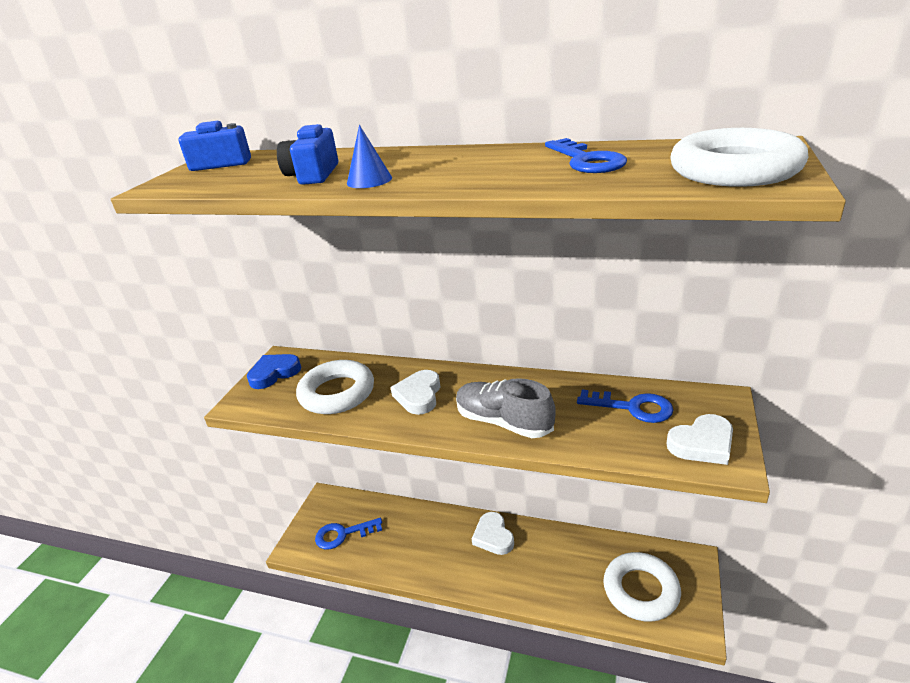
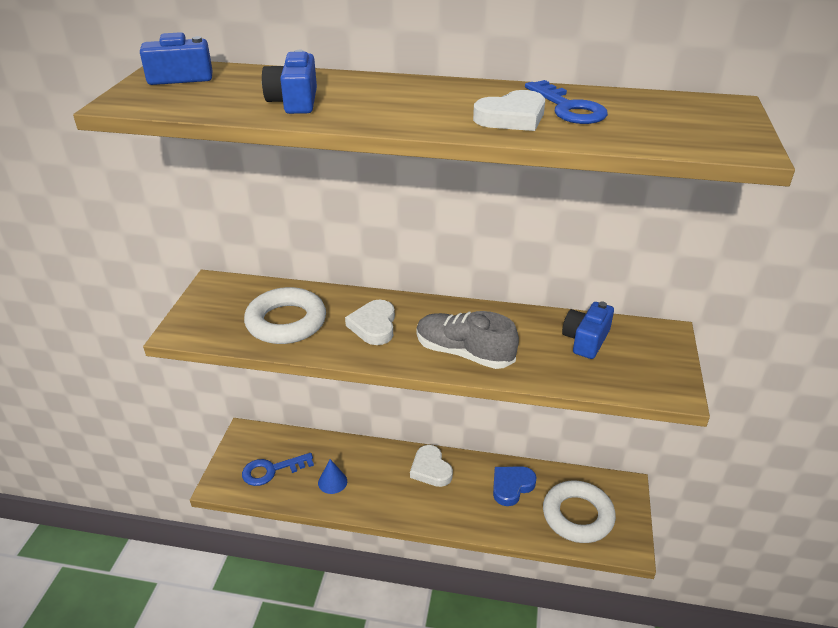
camera: 10 degrees left, 5 degrees up
blue heart [247,354,301,389] -> blue heart moved to [493,466,537,506]
blue cone [347,125,392,188] -> blue cone moved to [318,459,347,494]
blue key [577,390,673,423] -> blue camera [562,302,614,359]
white heart [666,414,733,465] -> white heart moved to [473,90,545,131]
white ring [670,128,808,187] -> none

